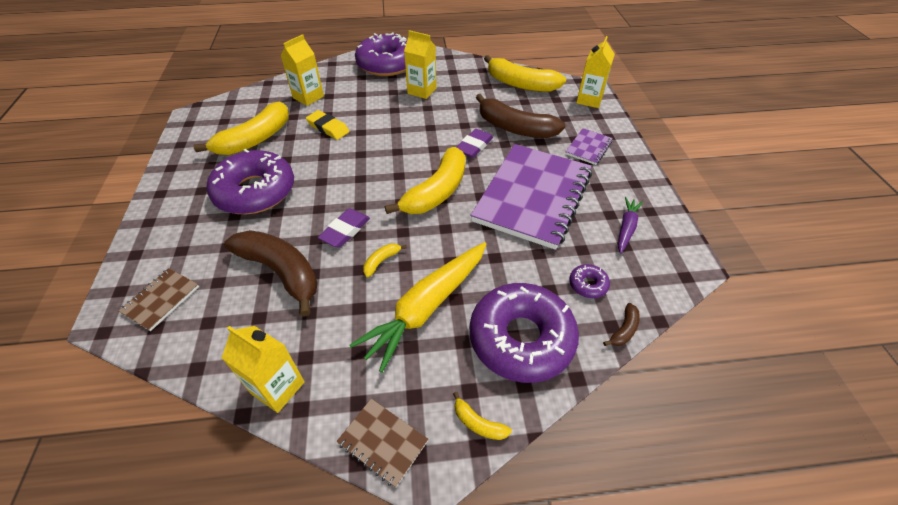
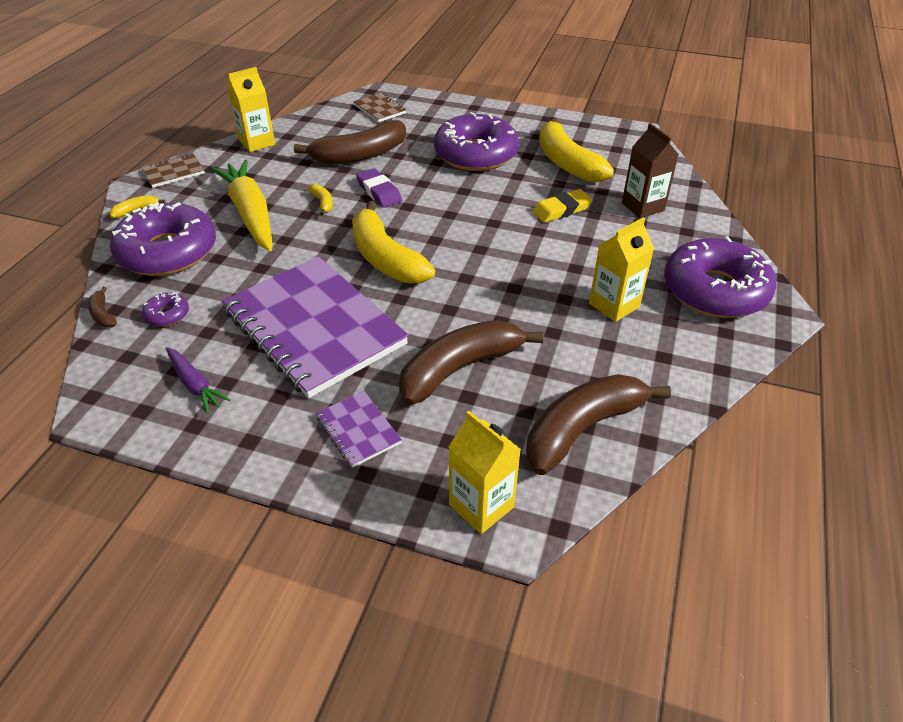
camera: 115 degrees right, 5 degrees down
yellow carton [280,34,324,106] -> brown carton [622,123,679,218]
purple eraser [457,129,493,158] -> none
yellow banana [484,55,566,92] -> brown banana [526,374,671,475]

